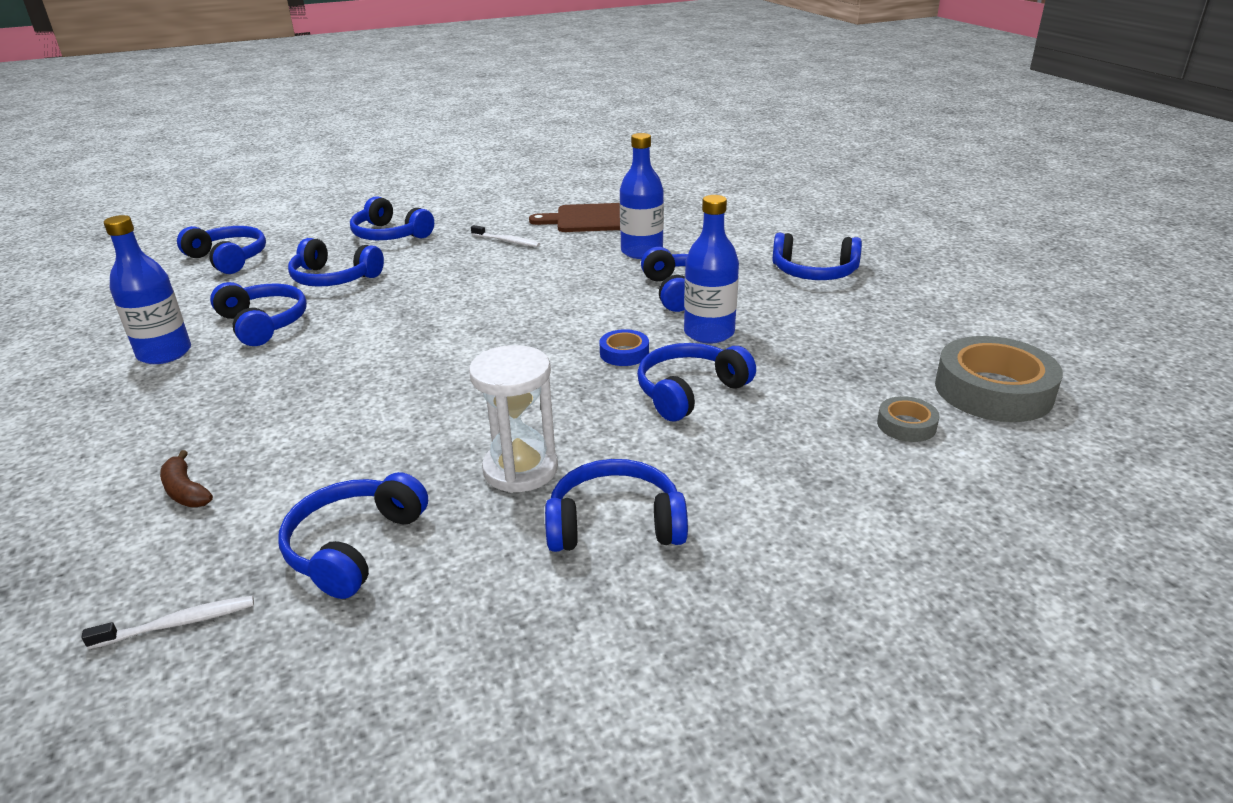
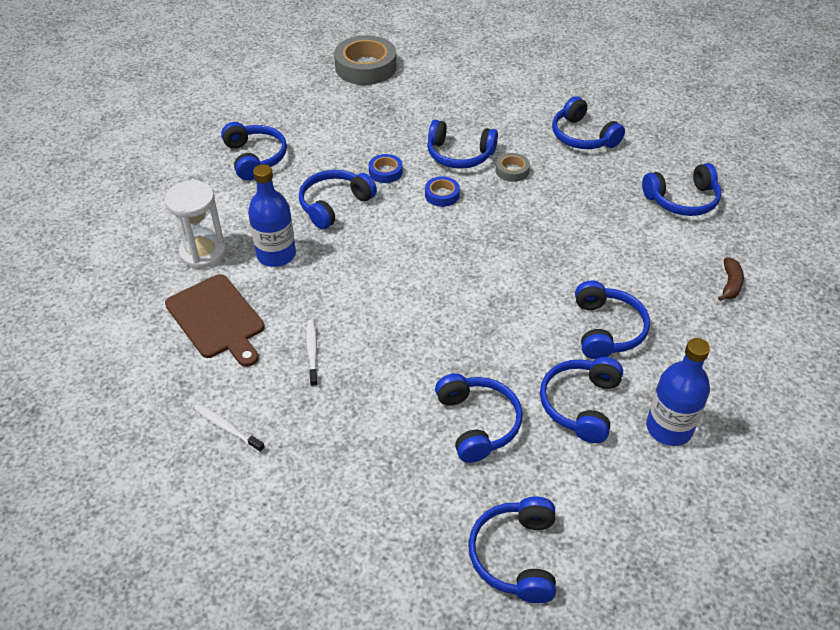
camera: 125 degrees left, 15 degrees up
white toothbrush [81,596,254,649] -> white toothbrush moved to [194,404,265,453]
blue headphones [350,196,434,240] -> blue headphones moved to [575,281,650,359]
white hourglass [469,345,558,493] -> white hourglass moved to [164,180,226,269]
blue bottle [684,195,739,343] -> blue tape [369,154,403,183]
grey tape [877,396,939,442] -> grey tape moved to [496,153,530,182]

